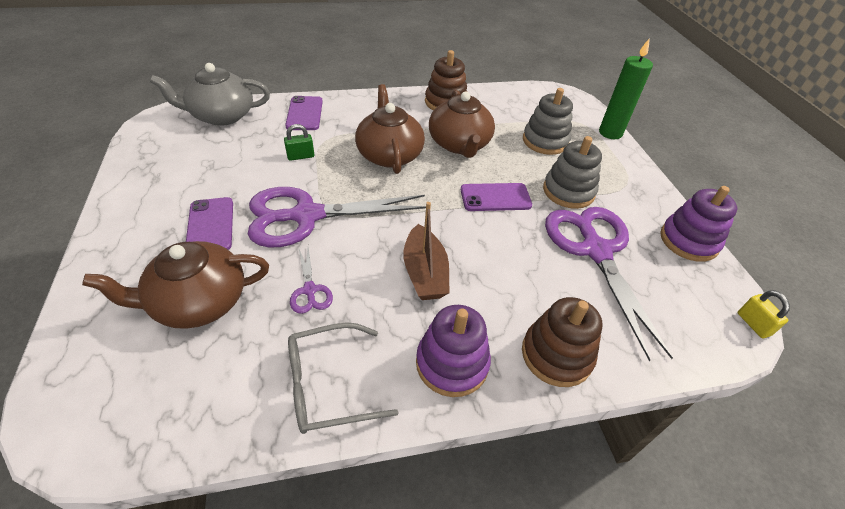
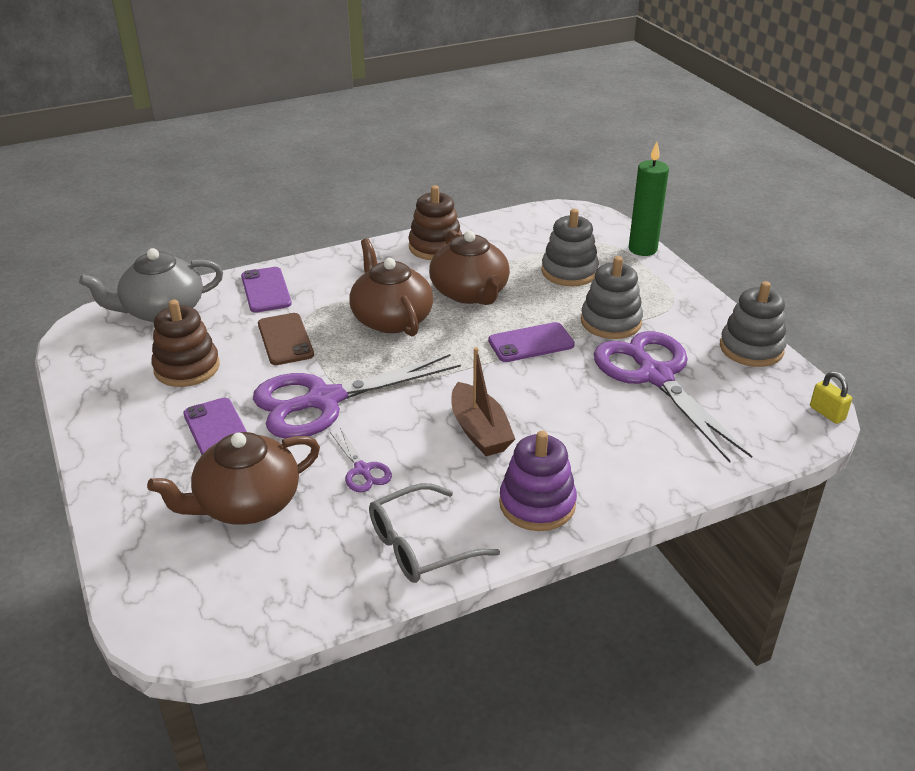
camera: 10 degrees left, 10 degrees down
green padlock [284,124,314,161] -> brown phone [258,313,314,365]
brown stacking toy [522,297,603,387] -> brown stacking toy moved to [151,300,220,387]
purple stacking toy [660,186,737,262] -> grey stacking toy [720,281,787,367]

